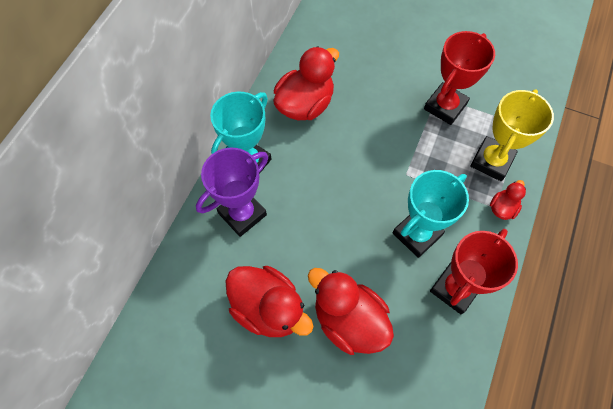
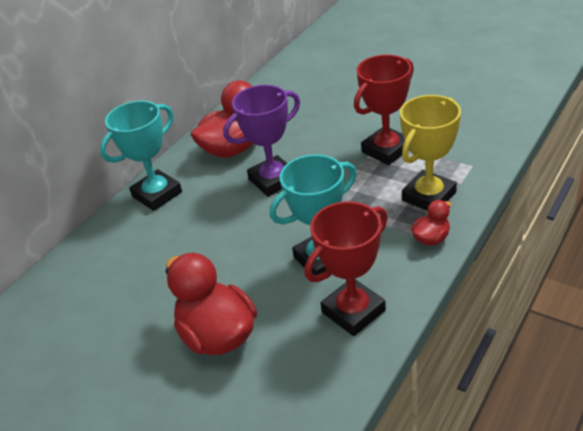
camera: 15 degrees right, 25 degrees down
purple trophy [196,148,268,237] -> purple trophy moved to [223,85,300,197]
red duck [225,266,314,337] -> none

